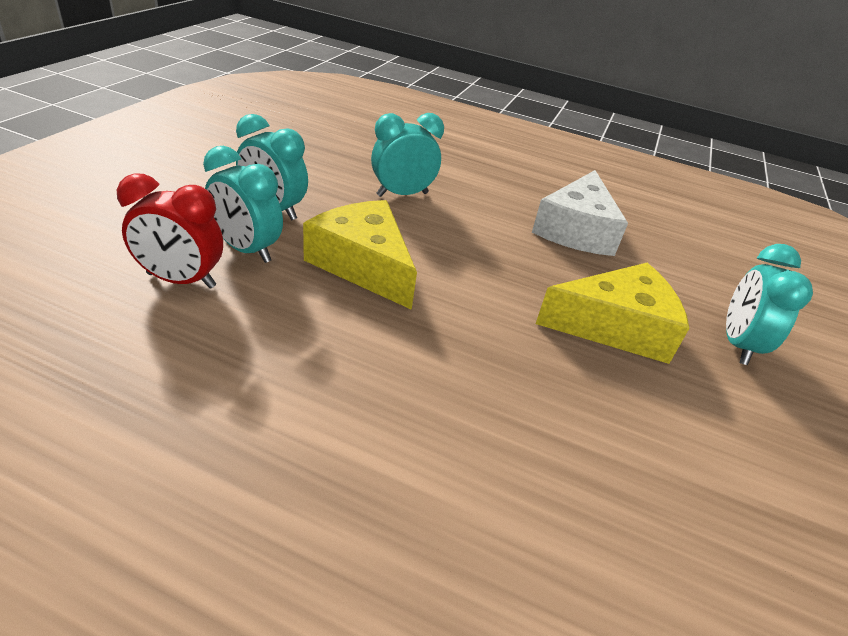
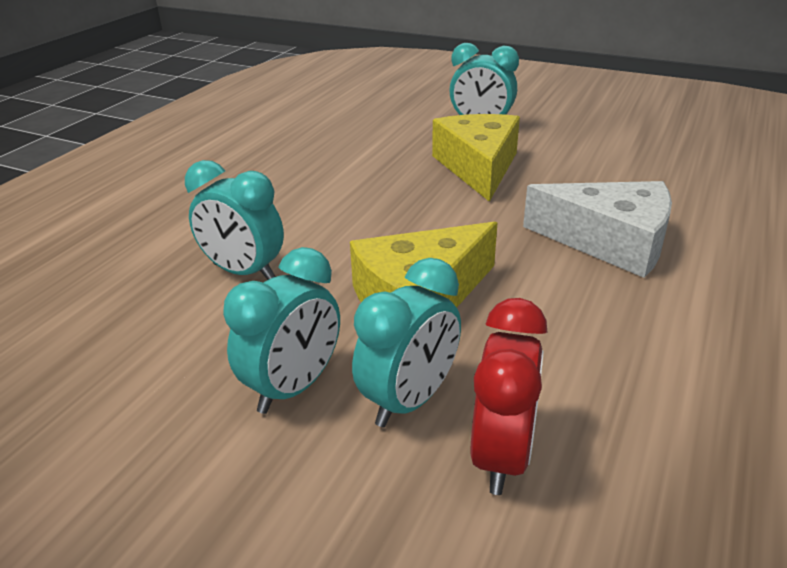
camera: 80 degrees left, 5 degrees down
turquoise clock [371,113,444,197] -> turquoise clock turned 45 degrees counterclockwise [185,160,284,280]
white cheese [532,170,628,256] -> white cheese moved to [523,181,672,278]

